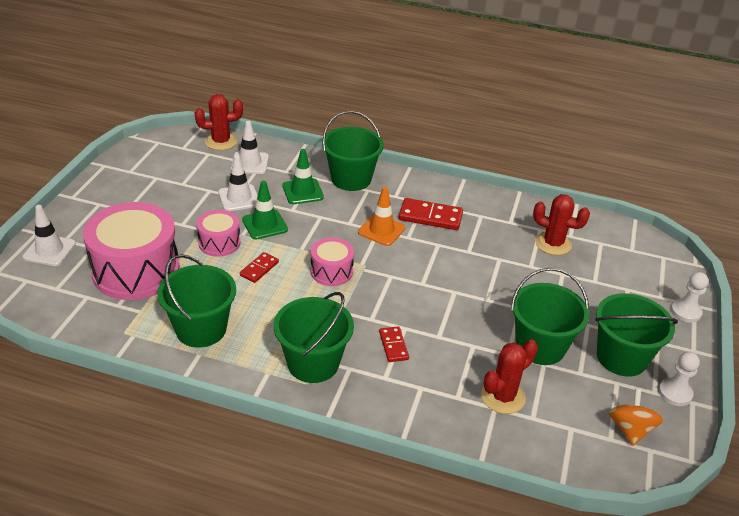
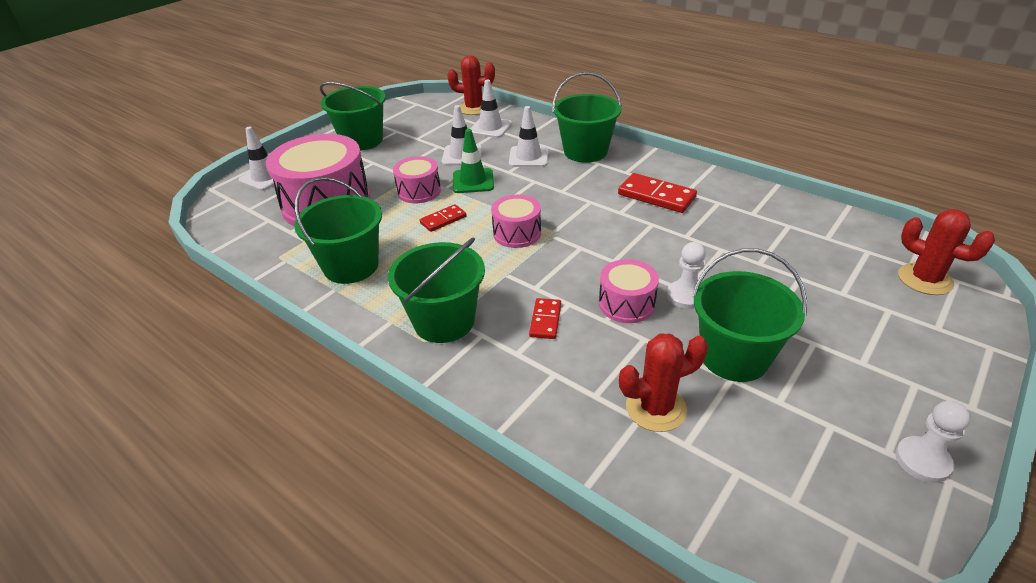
camera: 25 degrees right, 0 degrees up
green traffic cone [282,149,324,204] -> white traffic cone [509,106,548,167]
orange traffic cone [358,187,406,246] -> none
red cactus [533,194,590,255] -> red cactus moved to [898,209,995,295]
green bucket [595,293,678,377] -> green bucket moved to [320,82,386,151]
orange spinning top [609,389,663,446] -> none
white pawn [671,272,709,323] -> white pawn moved to [667,242,706,309]
none -> pink drum [599,259,659,323]

